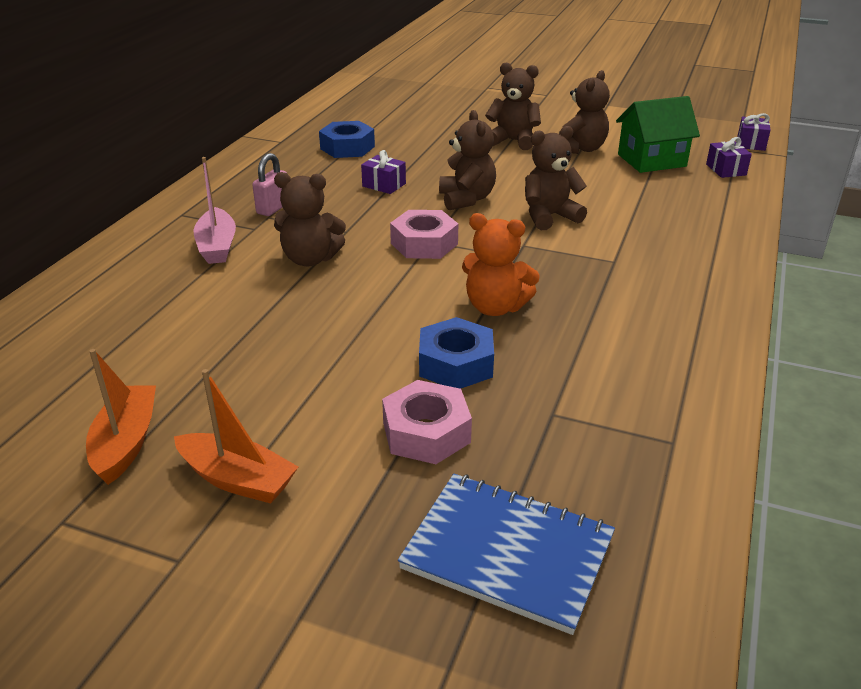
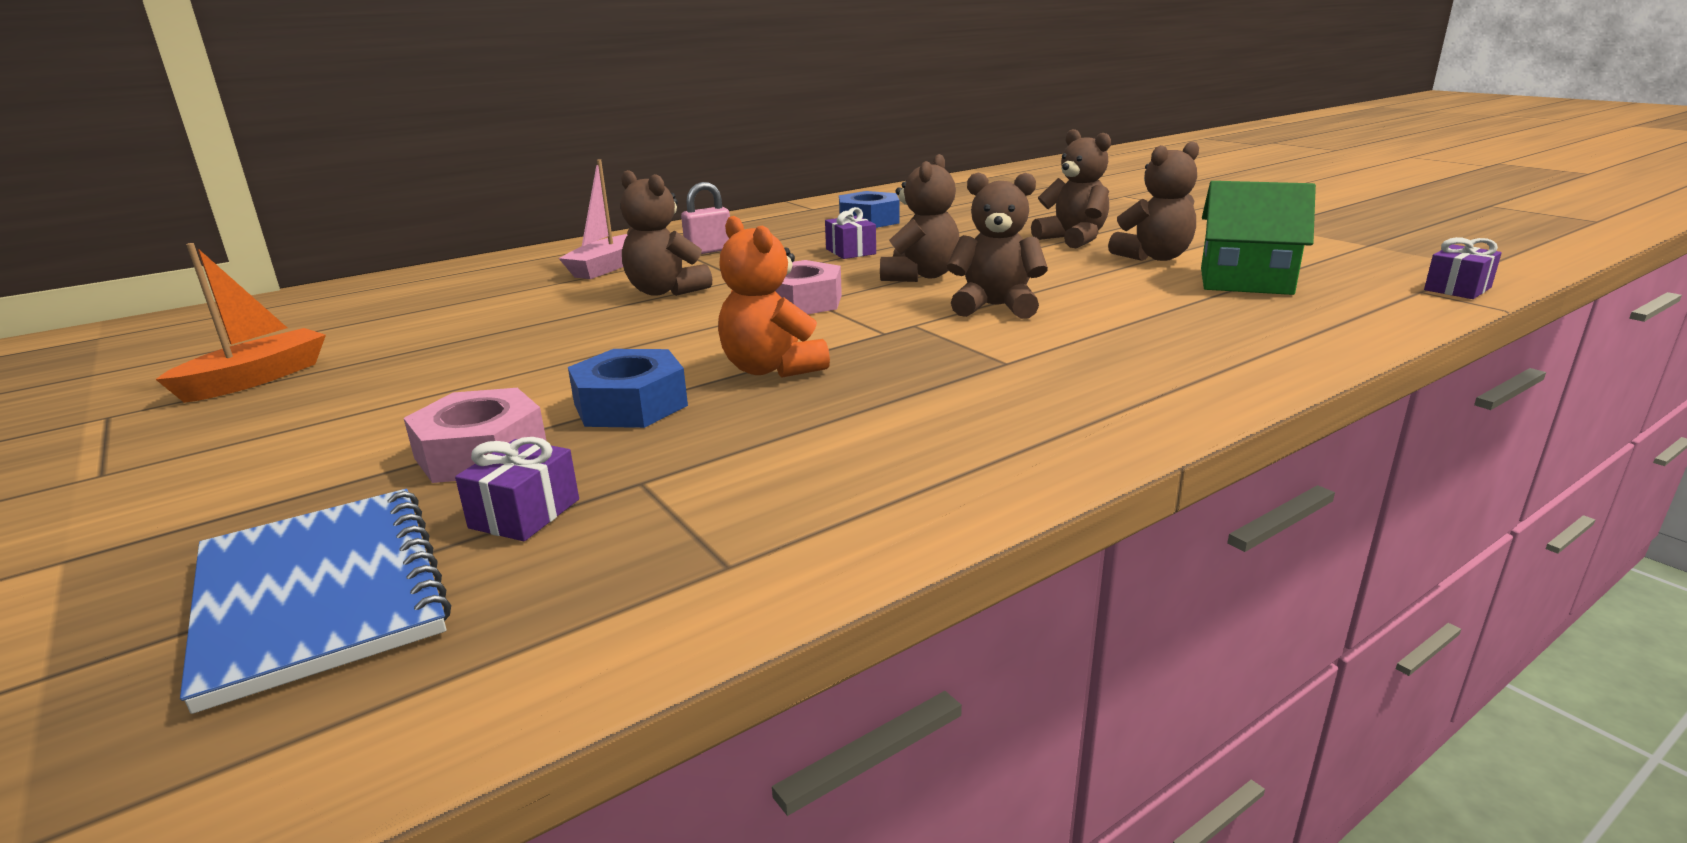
camera: 35 degrees right, 10 degrees down
orange boat [174,369,298,504] -> none
purple gift [706,137,752,178] -> purple gift moved to [455,437,579,541]

